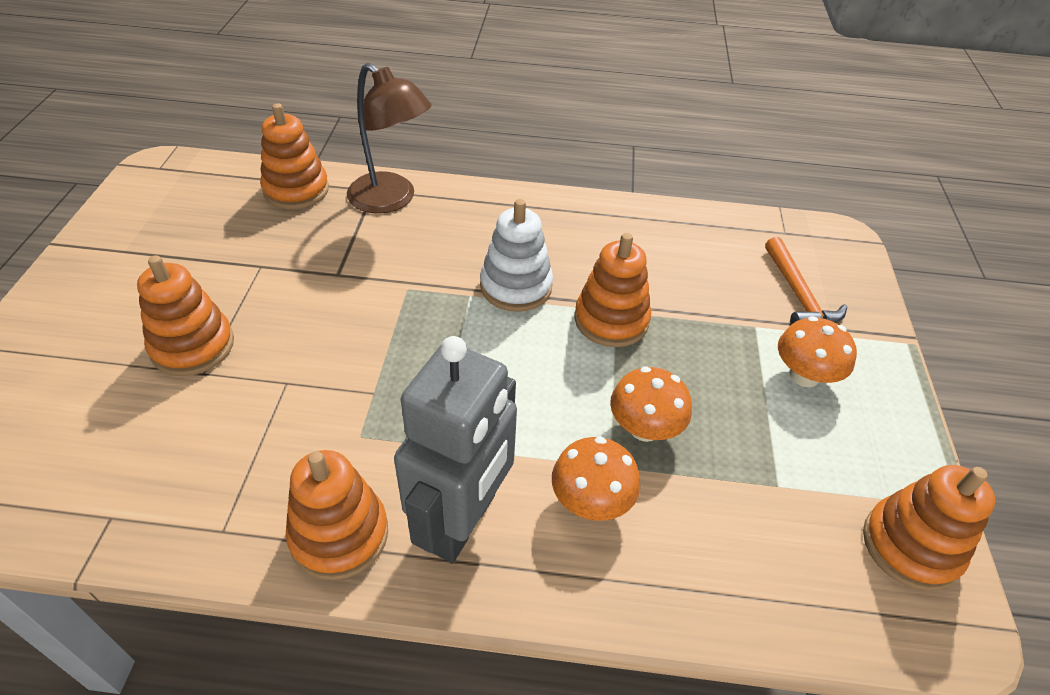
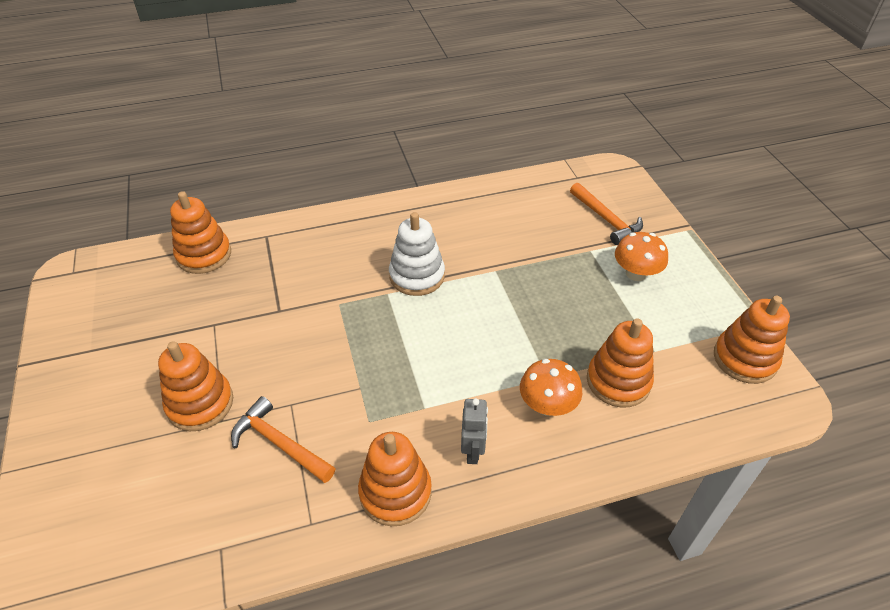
camera: 20 degrees left, 0 degrees up
brown lamp [347,63,431,214] -> none
grey robot [394,336,517,563] -> grey robot [461,398,488,464], size x0.47
orange stacking toy [574,233,651,347] -> orange stacking toy moved to [587,318,654,407]
orange mushroom [610,366,692,442] -> none
none -> orange hammer [231,396,335,483]

